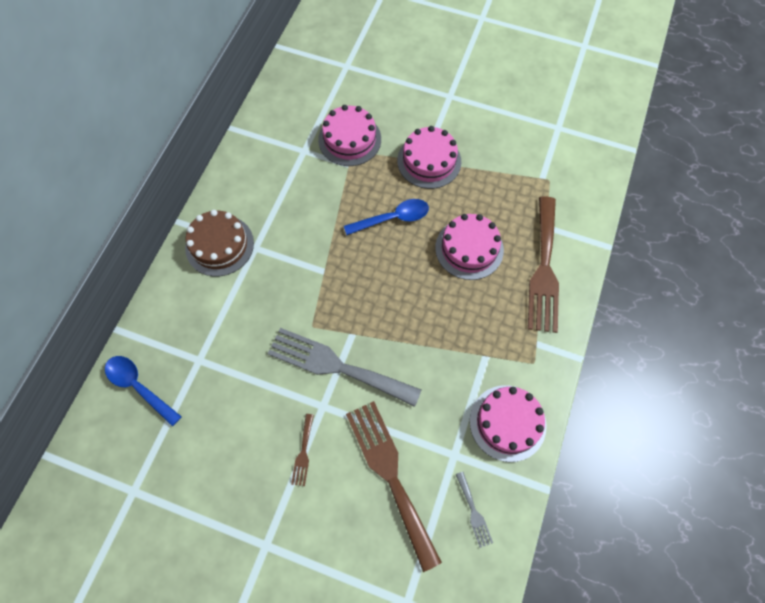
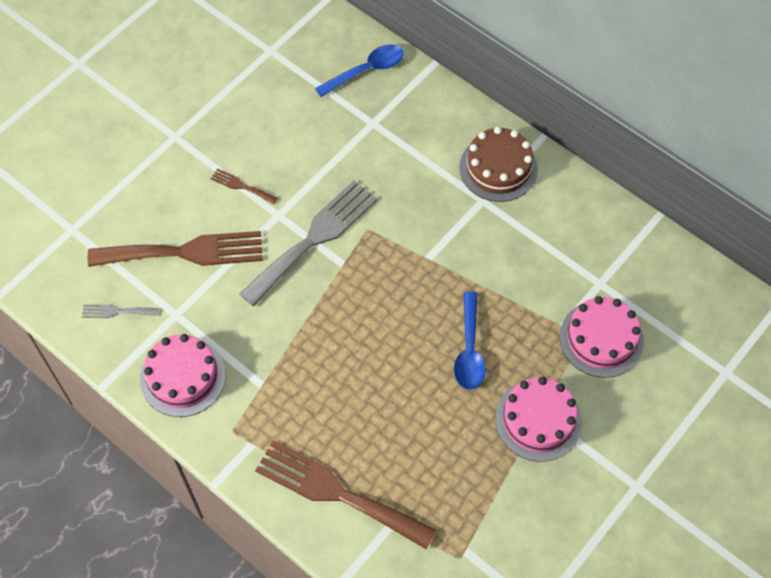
camera: 110 degrees right, 5 degrees down
pink cake [435,214,504,280] -> none

